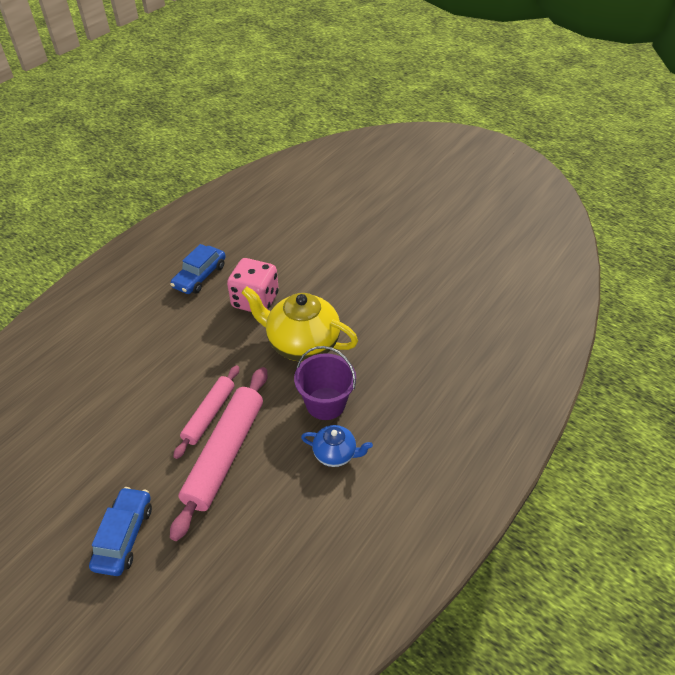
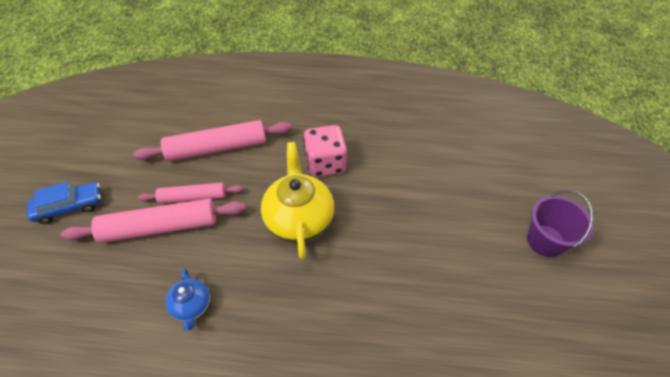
camera: 60 degrees right, 5 degrees up
blue car [170,244,226,294] -> none
purple bucket [294,346,356,420] -> purple bucket moved to [527,190,594,257]
none -> pink rolling pin [133,120,292,161]

